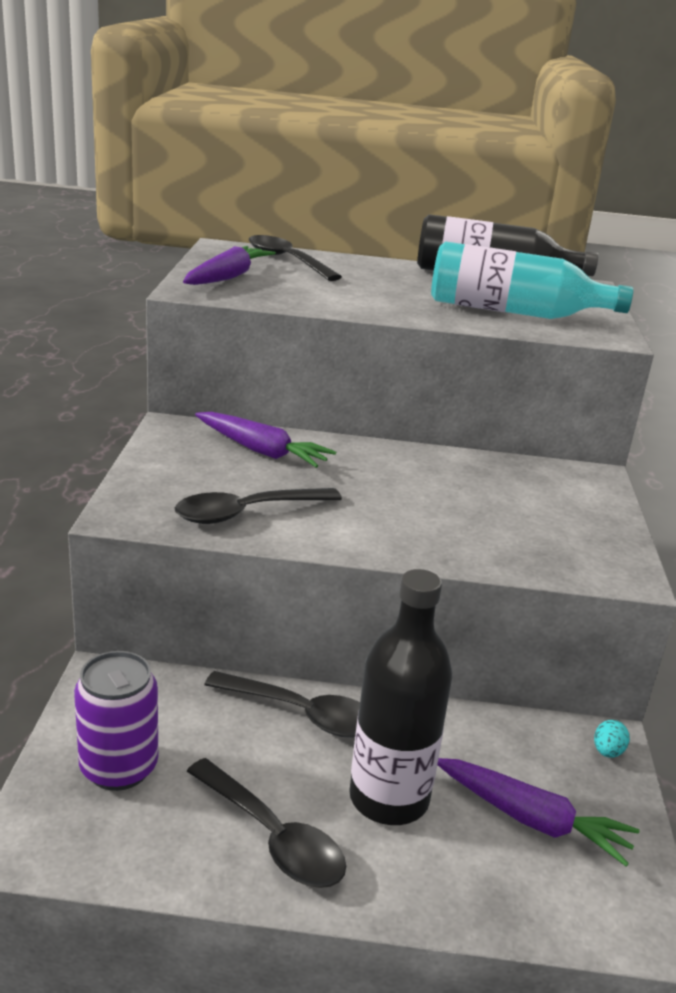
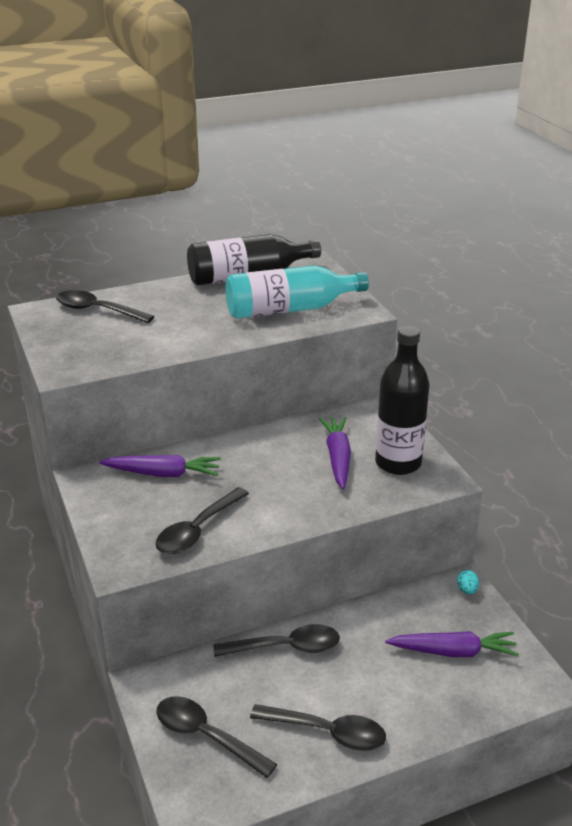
camera: 25 degrees left, 5 degrees up
purple can [74,651,158,791] -> black spoon [156,696,277,778]
purple carrot [183,246,276,285] -> purple carrot moved to [319,417,351,489]
black bottle [349,569,452,825] -> black bottle moved to [375,326,429,475]

